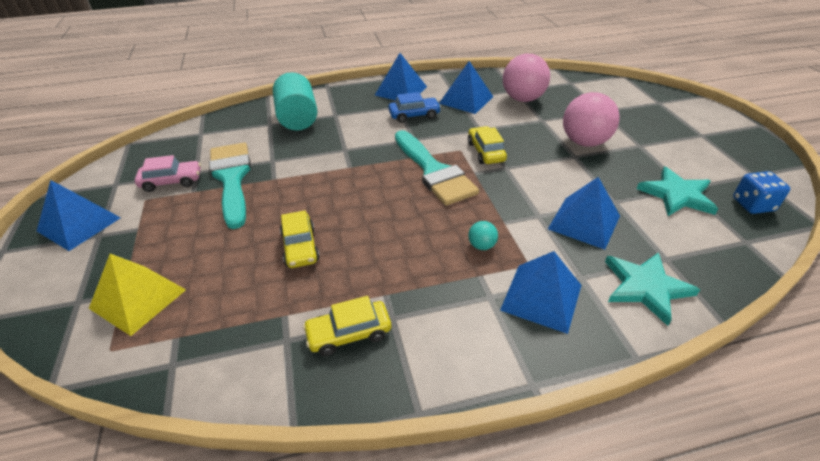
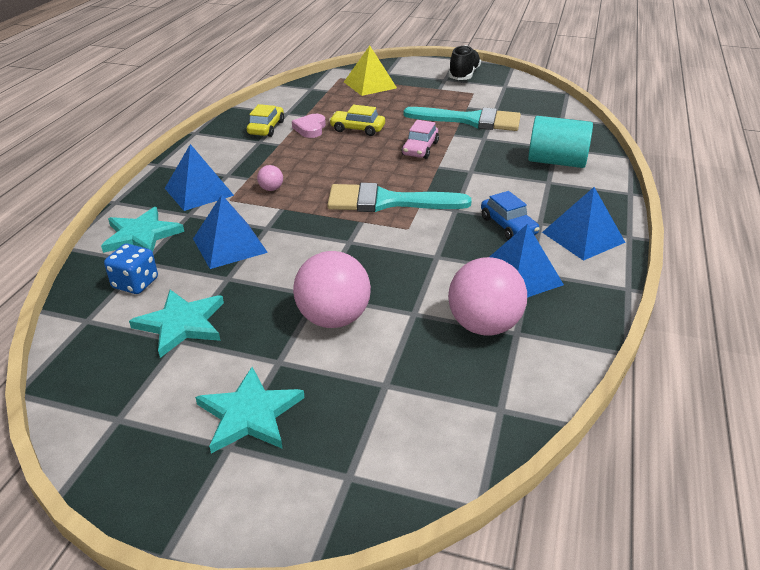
camera: 120 degrees right, 5 degrees down
blue pyramid [37,180,121,251] -> black shoe [448,45,481,80]
pink car [135,155,201,192] -> pink car moved to [402,120,439,159]
blue car [388,92,441,123] -> blue car turned 45 degrees counterclockwise [481,191,540,240]
yellow car [468,126,507,164] -> none
turquoise ball [468,221,498,250] -> pink ball [257,165,283,191]
blue dice [733,171,790,214] -> blue dice moved to [104,244,158,294]
none -> turquoise star [195,367,304,453]
none -> pink heart [292,114,326,138]

